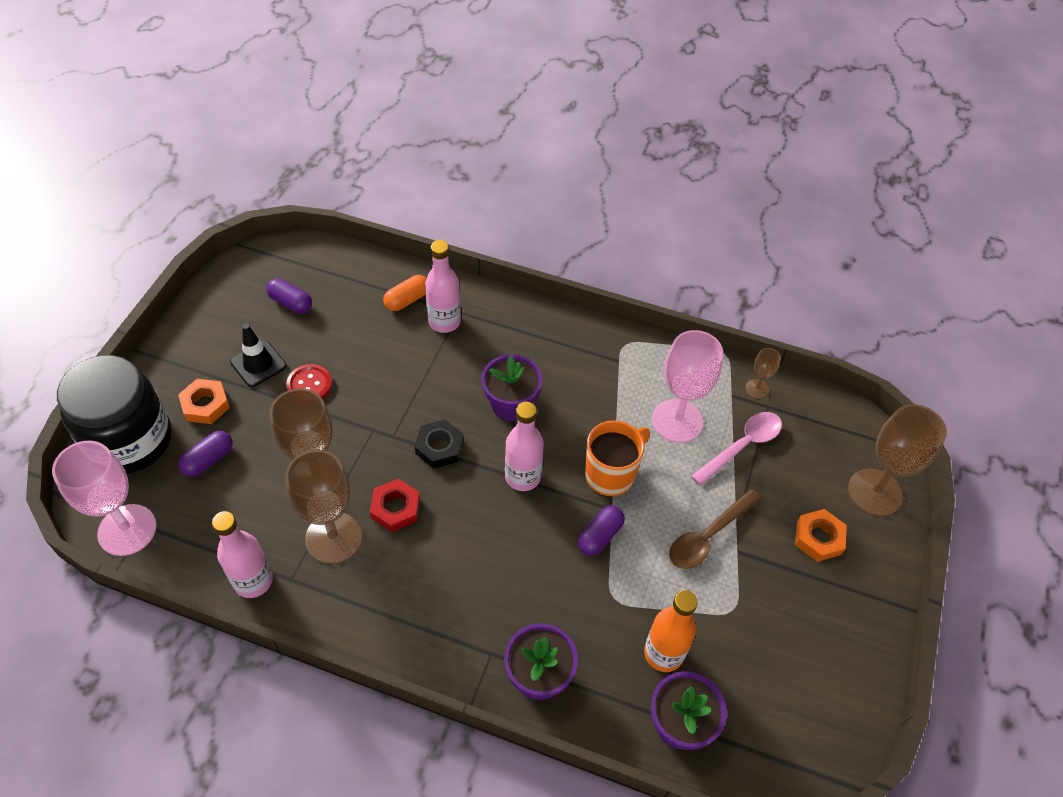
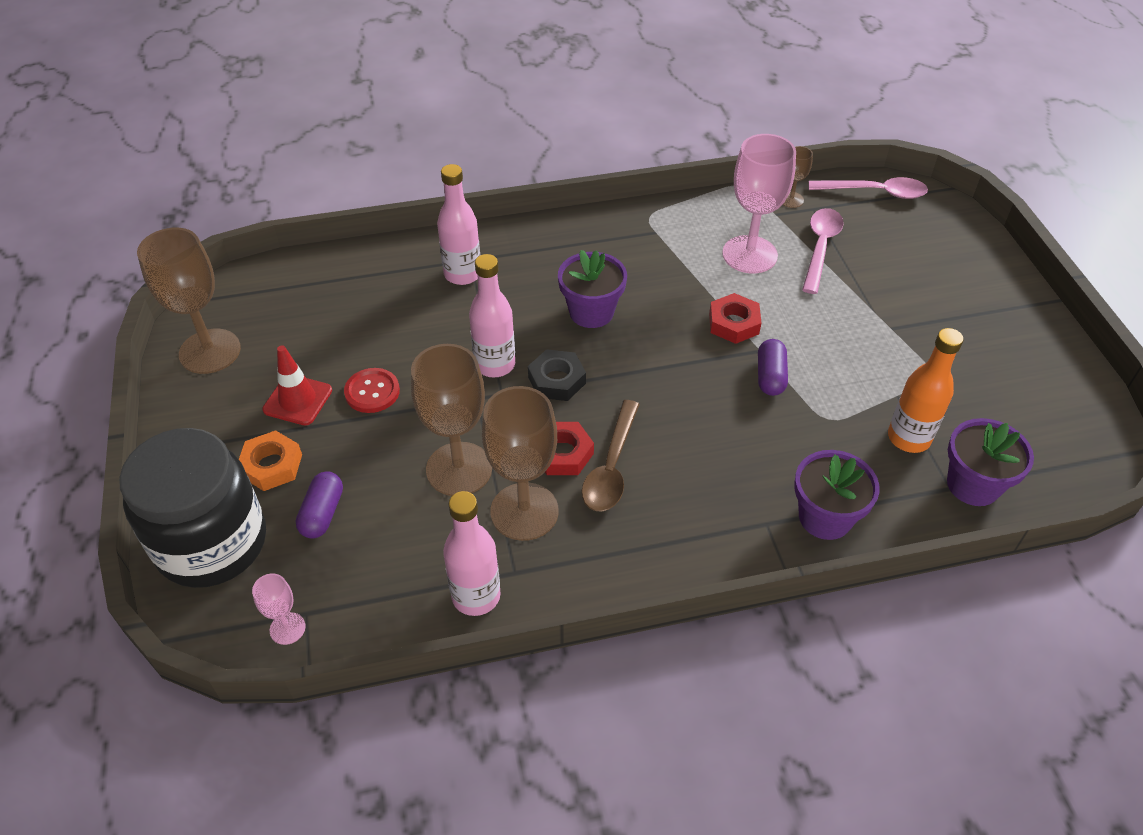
camera: 30 degrees left, 5 degrees down
pink goblet [52,441,157,556] -> pink goblet [252,574,306,645], size x0.47
black traffic cone [230,324,287,387] -> red traffic cone [262,345,332,426]
purple capsule [266,278,312,314] -> none
orange capsule [383,275,427,311] -> none
pink bottle [505,402,544,491] -> pink bottle moved to [469,254,515,377]
orange mug [585,420,650,496] -> red nut [709,293,761,344]
brown spoon [669,489,761,569] -> brown spoon moved to [582,400,640,511]
orange nut [795,509,847,562] -> none
brown goblet [848,404,947,516] -> brown goblet moved to [137,228,241,374]
none -> pink spoon [809,177,928,199]

